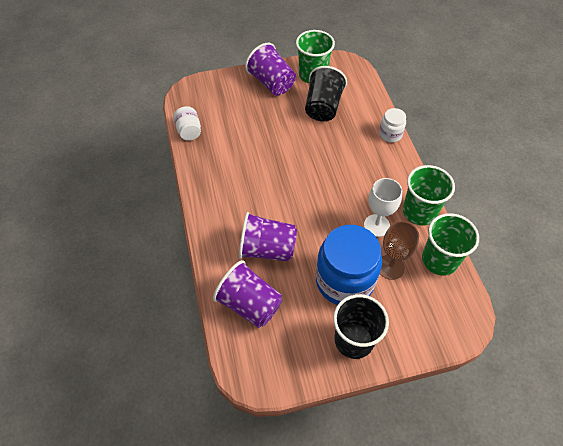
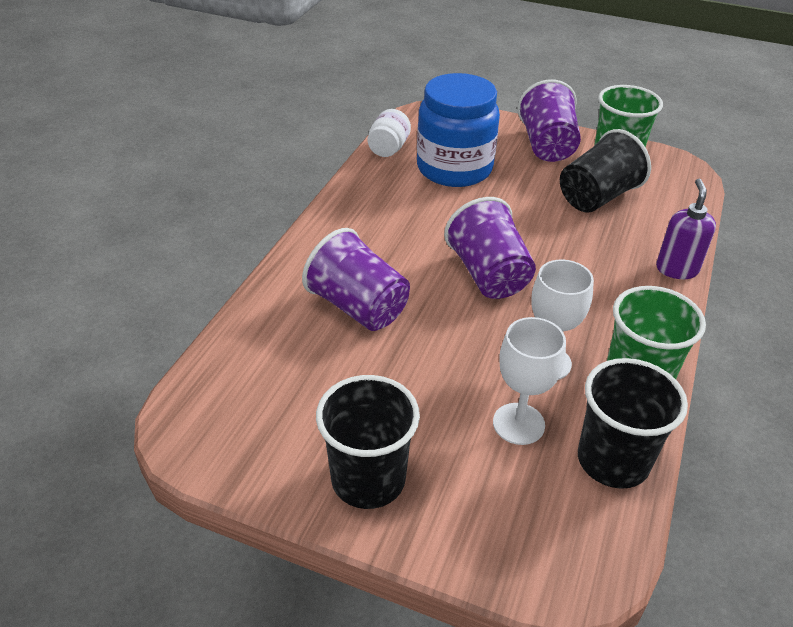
camera: 35 degrees right, 15 degrees down
purple cup [213,260,282,328] -> purple cup moved to [444,197,536,299]
blue jar [316,225,382,305] -> blue jar moved to [417,73,500,187]
white jar [379,108,406,142] -> purple soap dispenser [656,179,716,279]
brown goblet [380,221,419,280] -> white goblet [493,317,566,445]
green cup [422,213,479,276] -> black cup [578,358,688,489]

